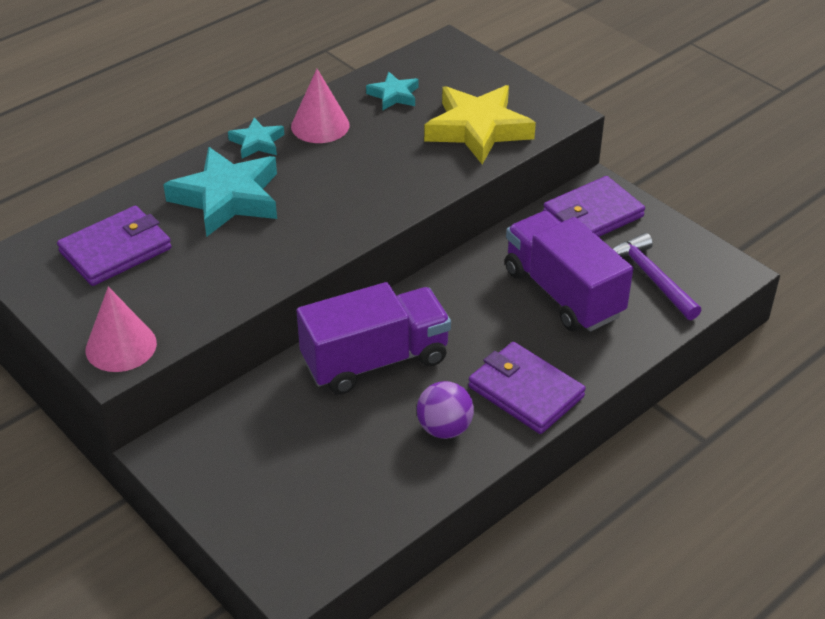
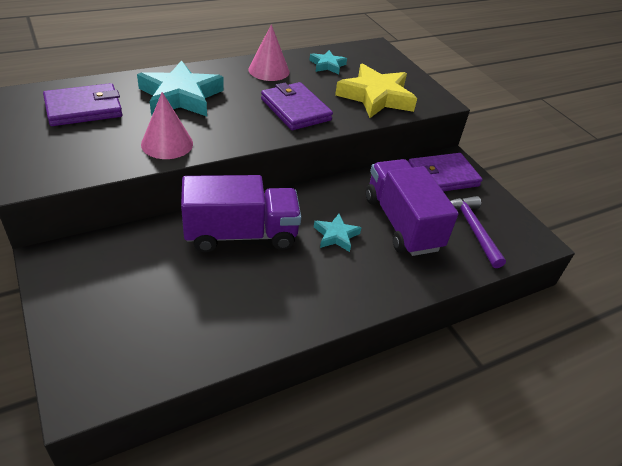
camera: 10 degrees right, 0 degrees up
pink cone [86,287,157,372] -> pink cone moved to [141,92,193,159]
turquoise star [228,118,284,158] -> turquoise star moved to [314,214,361,252]
purple ball [417,381,474,439] -> none
purple wallet [468,342,586,434] -> purple wallet moved to [261,82,333,130]

